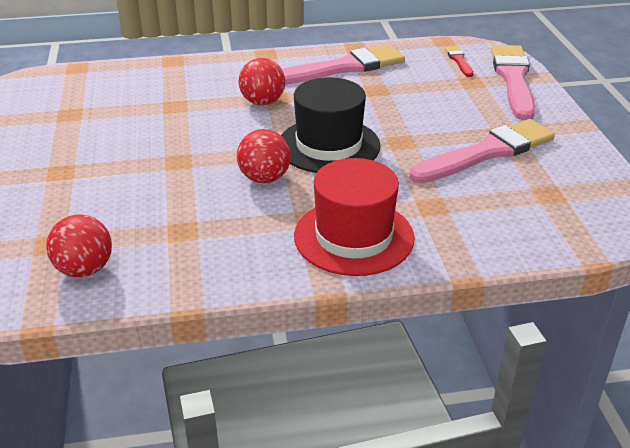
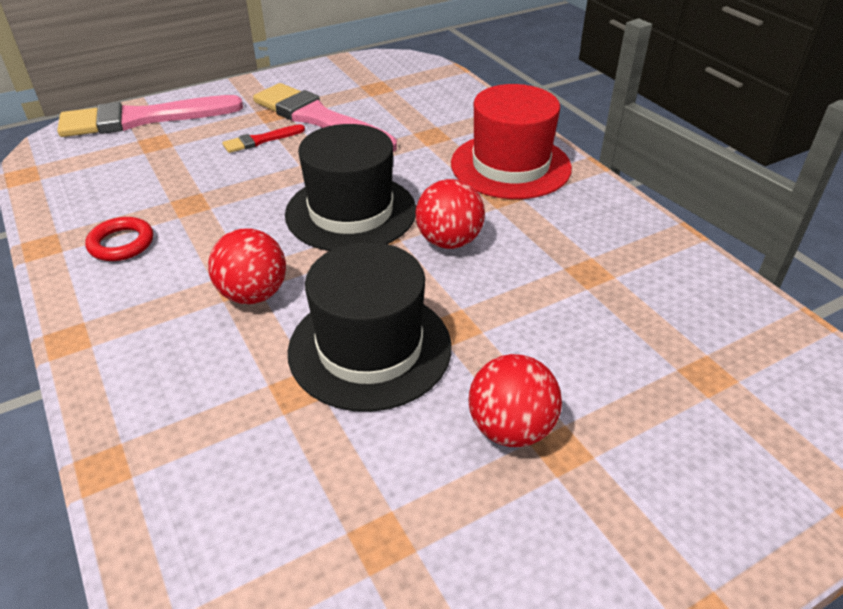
camera: 110 degrees left, 5 degrees up
red ball [46,215,112,277] -> red ball moved to [468,354,562,447]
pink brush [282,45,405,85] -> red ring [85,217,153,261]
red brush [445,46,474,77] -> red brush moved to [222,124,305,153]
none -> black hat [288,242,451,412]

